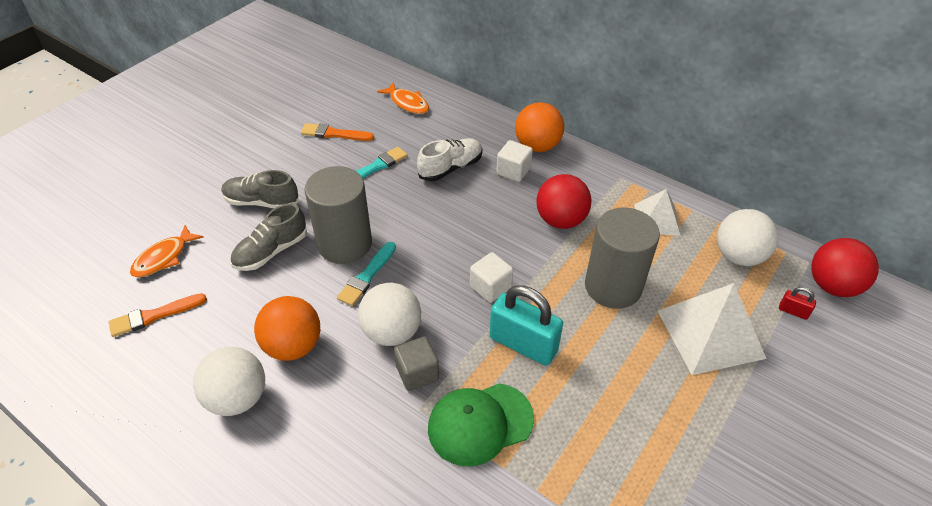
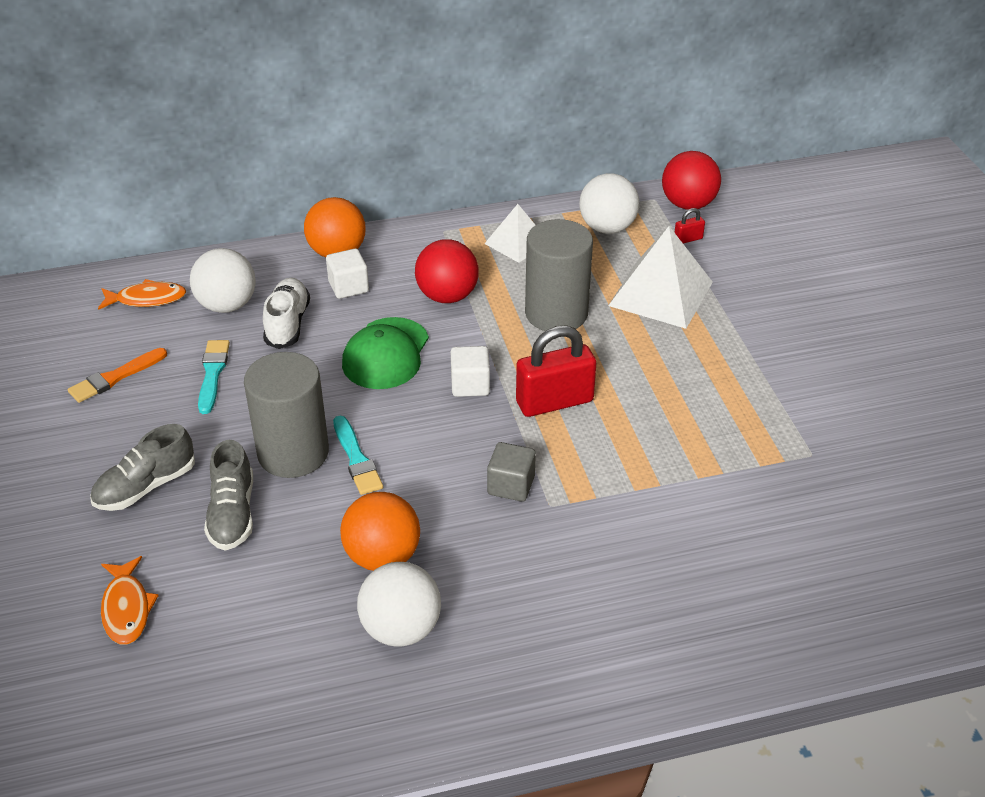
camera: 50 degrees left, 5 degrees down
orange brush [109,293,207,337] -> none
white ball [358,283,421,346] -> white ball moved to [190,248,256,313]
green cap [428,383,534,466] -> green cap moved to [342,317,429,389]
turquoise padlock [489,285,563,366] -> red padlock [516,326,596,417]

